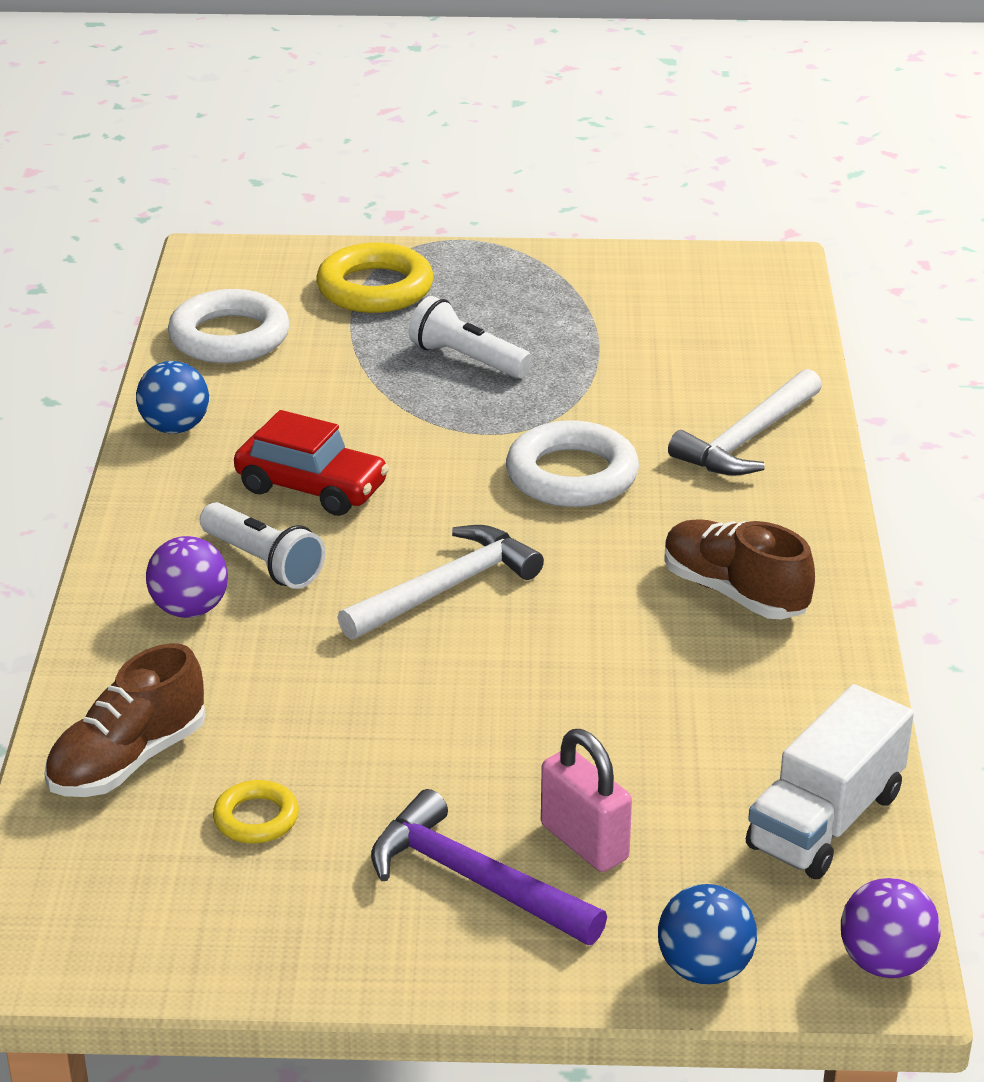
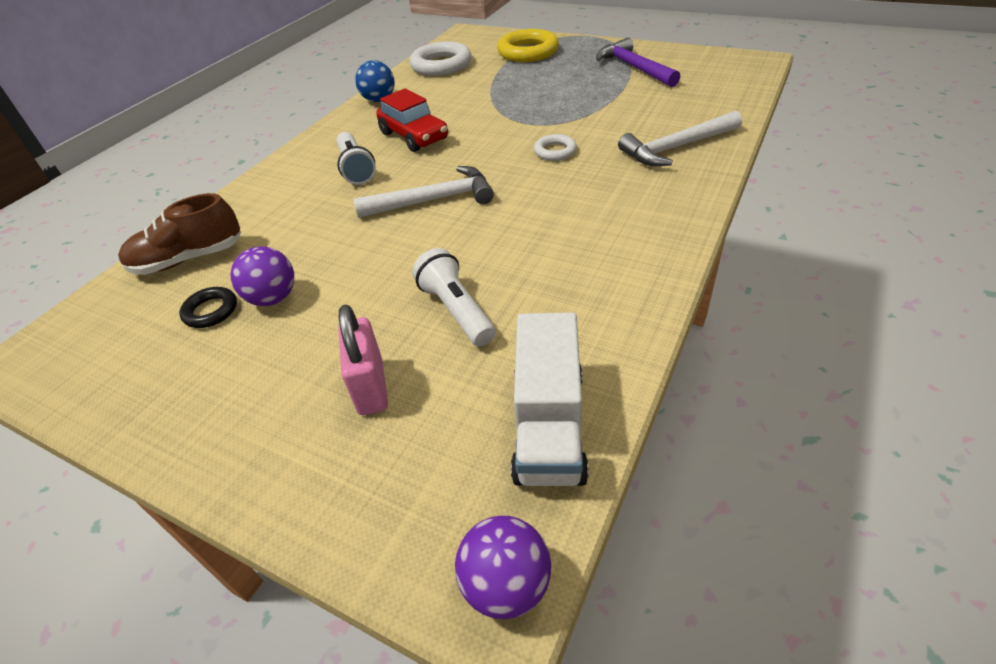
camera: 30 degrees right, 10 degrees up
purple ball [146,536,228,618] -> purple ball moved to [230,246,294,306]
yellow ring [213,780,299,844] -> black ring [179,287,237,328]
purple hammer [371,789,607,945] -> purple hammer moved to [596,38,680,87]
white flashlight [409,296,532,378] -> white flashlight moved to [412,248,496,346]
white ring [506,421,639,507] -> white ring [534,134,577,161], size x0.53
blue ball [658,884,757,985] -> none
brown shoe [664,519,815,620] -> none
white truck [746,684,914,879] -> white truck turned 60 degrees counterclockwise [511,312,589,486]

